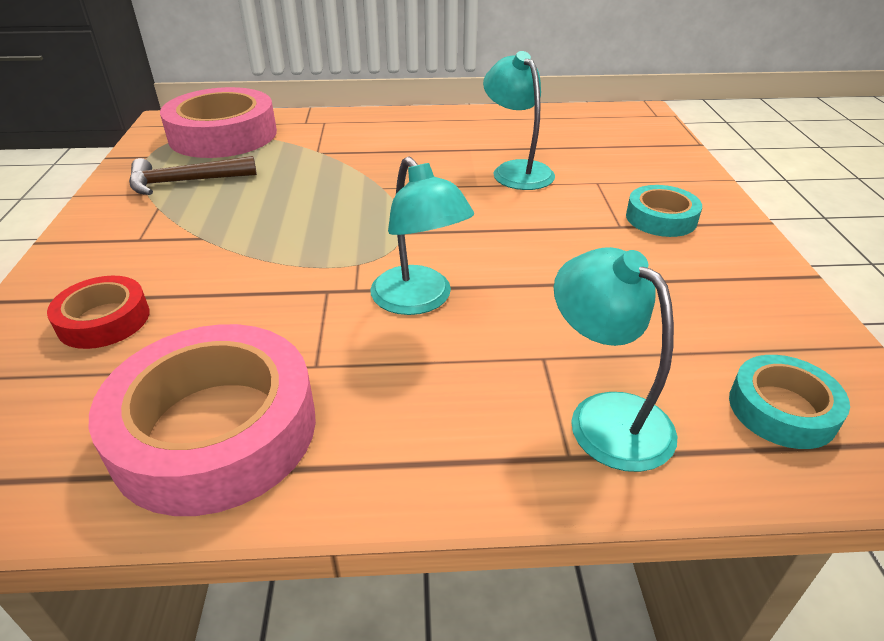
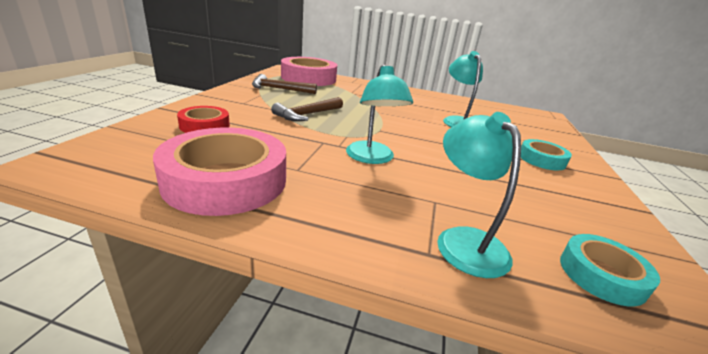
camera: 15 degrees right, 10 degrees down
none -> brown hammer [271,97,343,121]

